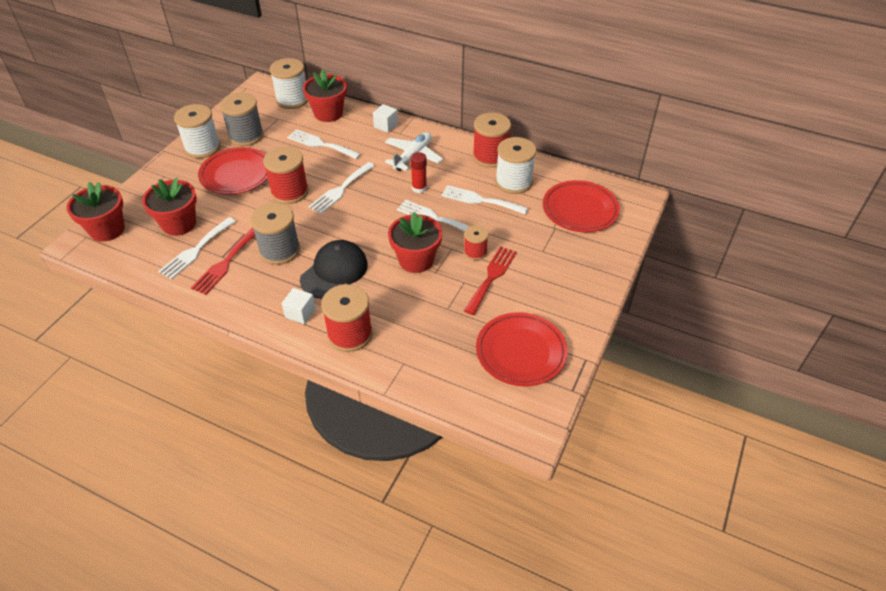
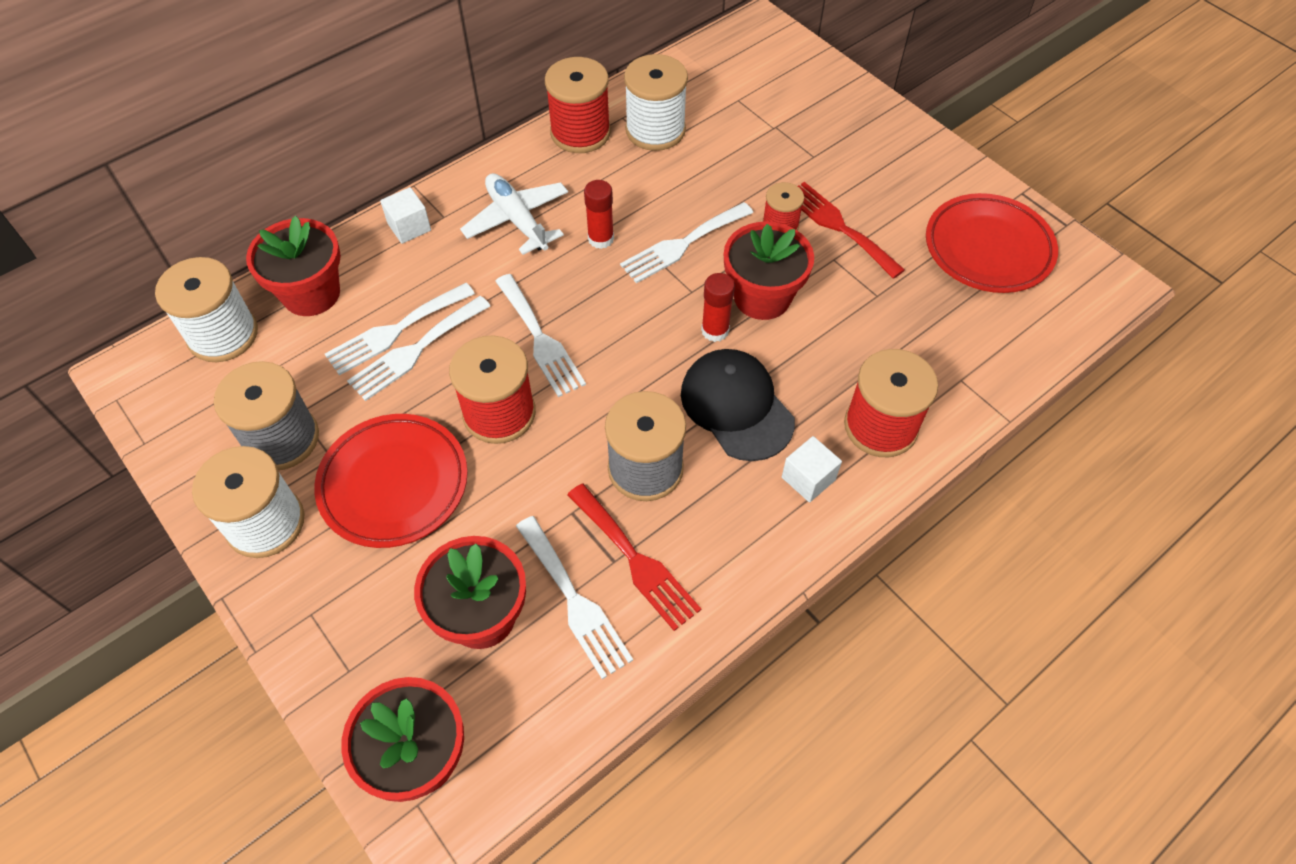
camera: 65 degrees left, 10 degrees up
white fork [441,185,528,214] -> white fork moved to [347,296,490,401]
red plate [543,180,620,232] -> none
none -> red glue stick [701,273,735,342]

